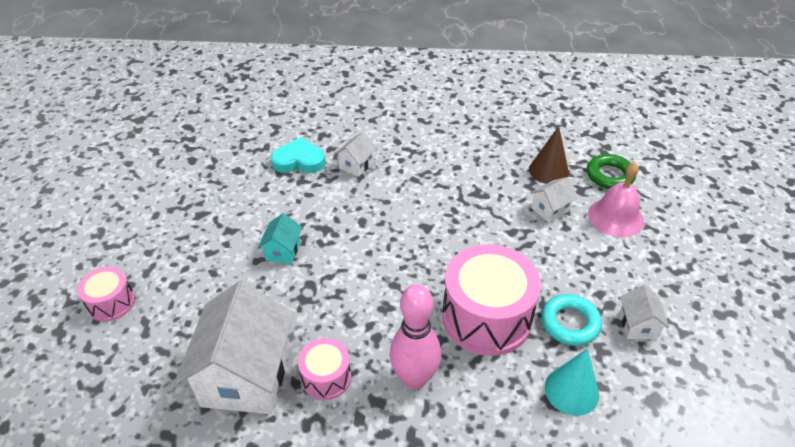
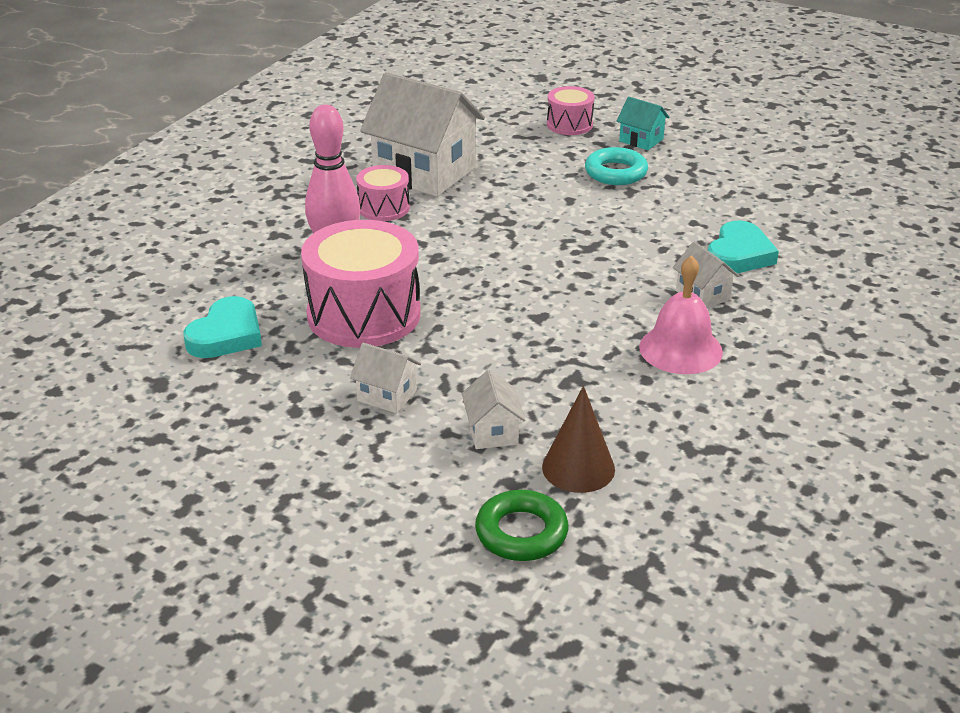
camera: 115 degrees right, 10 degrees down
turquoise house [258,213,302,264] -> turquoise house moved to [617,97,669,150]
turquoise ring [541,294,602,346] -> turquoise ring moved to [585,147,648,185]
turquoise cone [545,349,599,416] -> turquoise heart [183,296,262,358]
pink bell [588,162,644,237] -> pink bell moved to [639,255,723,374]
white house [619,285,669,339] -> white house moved to [350,343,421,413]

